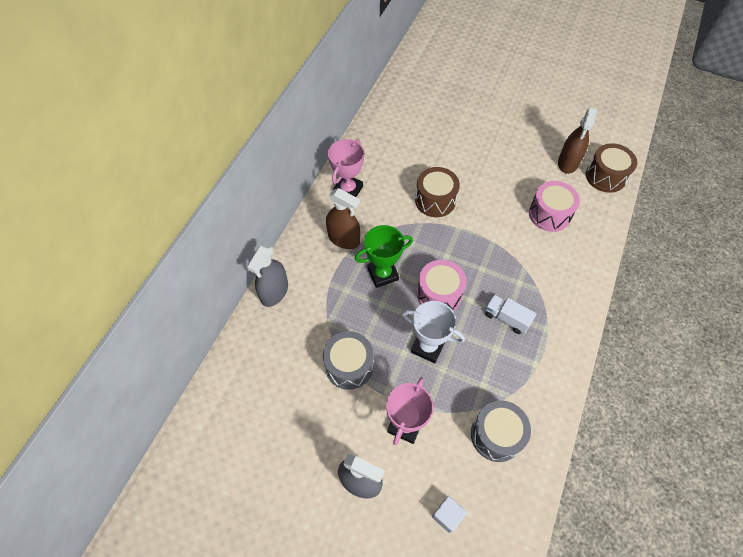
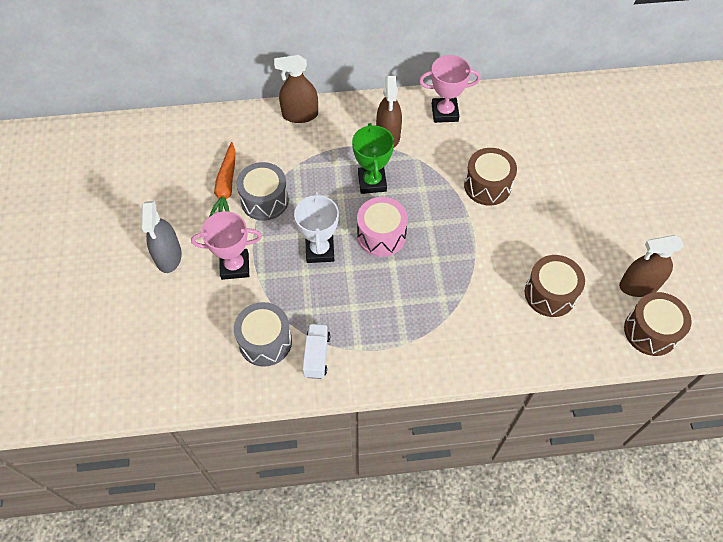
camera: 60 degrees right, 0 degrees up
grey spray bottle [247,244,288,307] -> brown spray bottle [274,55,318,123]
green trophy [354,225,413,288] -> green trophy turned 45 degrees clockwise [352,123,394,194]
white cube [432,496,467,533] -> none
white truck [485,294,537,334] -> white truck moved to [303,324,330,379]
pink drum [529,181,580,232] -> brown drum [525,255,585,317]
none -> orange carrot [209,142,236,217]

